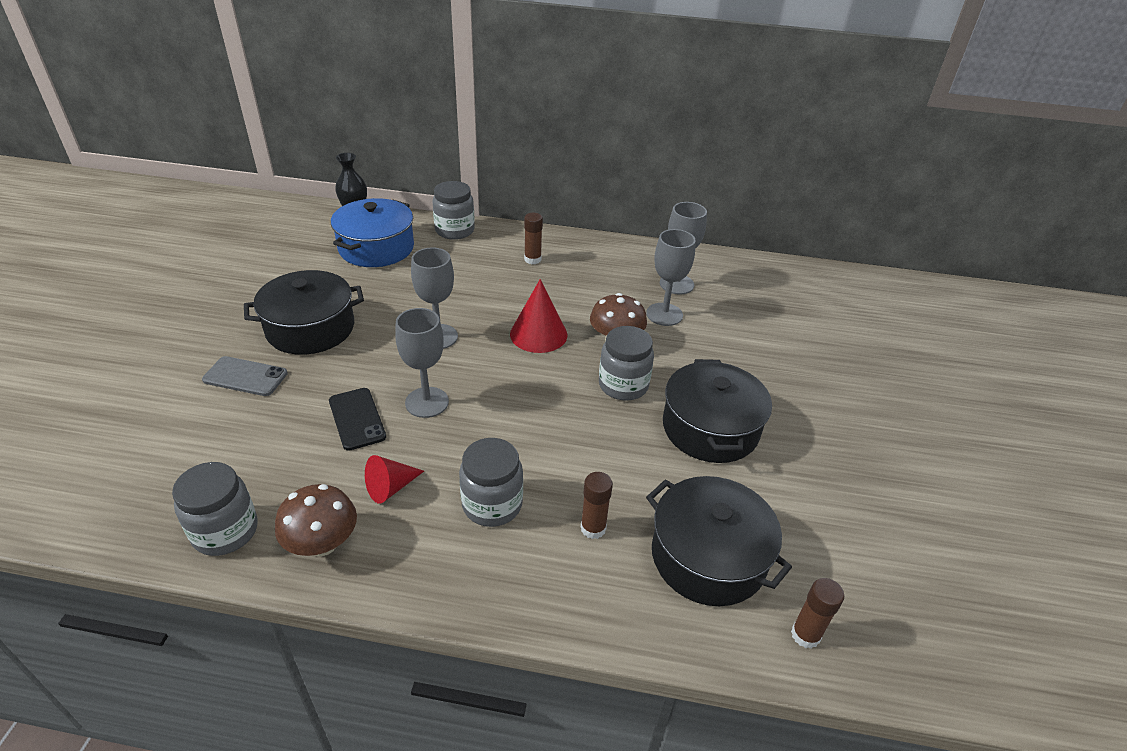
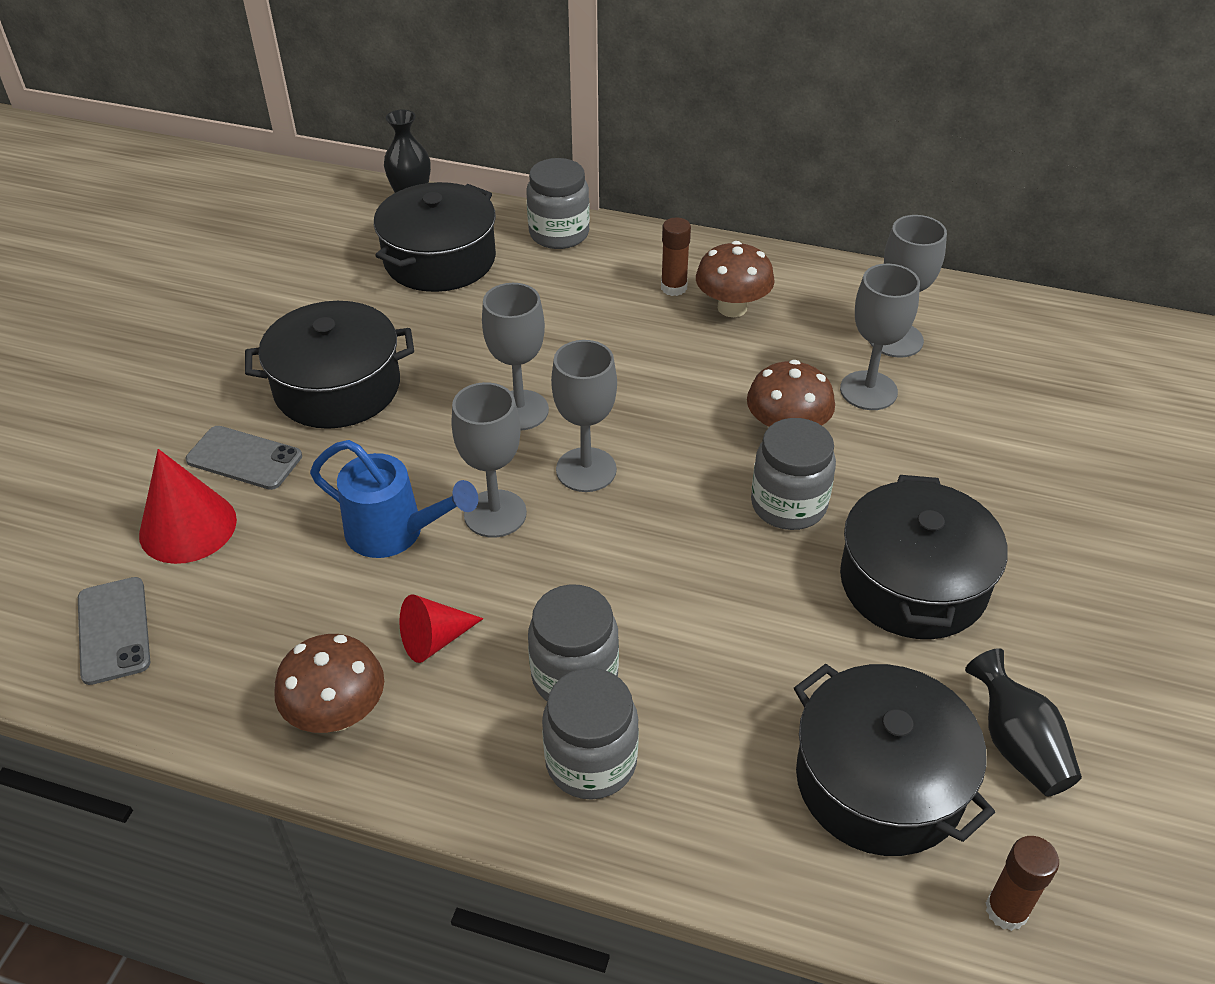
camera: 10 degrees right, 5 degrees up
grey jar [172,462,258,556] -> grey jar moved to [542,668,639,800]
black phone [329,388,386,451] -> blue watering can [310,440,478,558]
blue pot [331,198,414,267] -> black pot [374,182,496,292]
red cone [510,279,567,353] -> red cone moved to [139,449,237,564]
brown glue stick [581,472,613,539] -> none
none -> grey phone [78,577,150,685]
none -> grey goblet [551,340,617,492]
none -> brown mushroom [696,241,775,317]
none -> black vase [965,648,1082,796]

